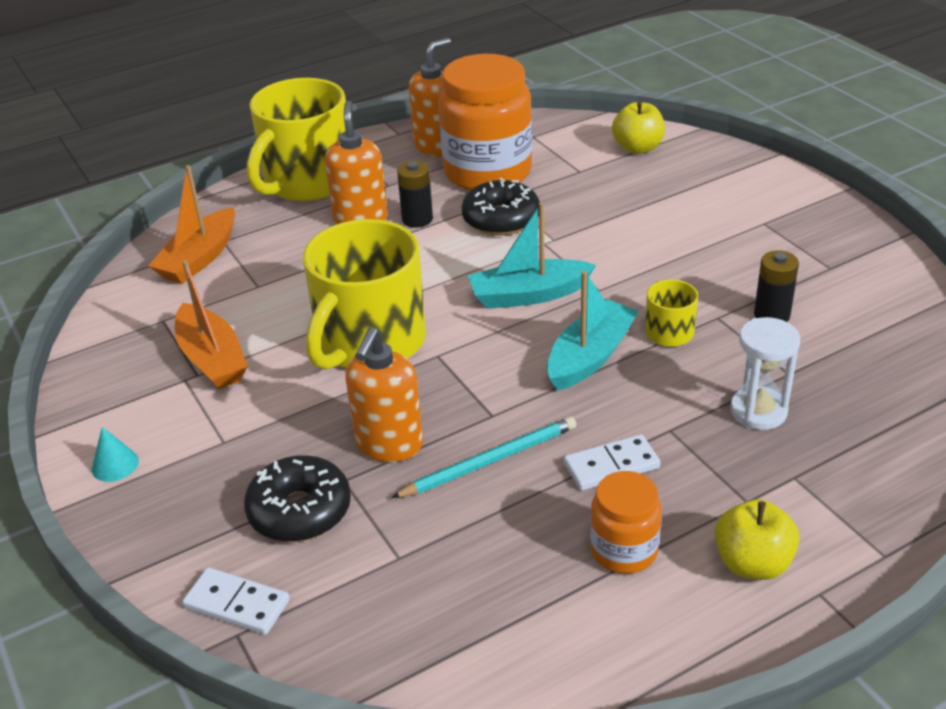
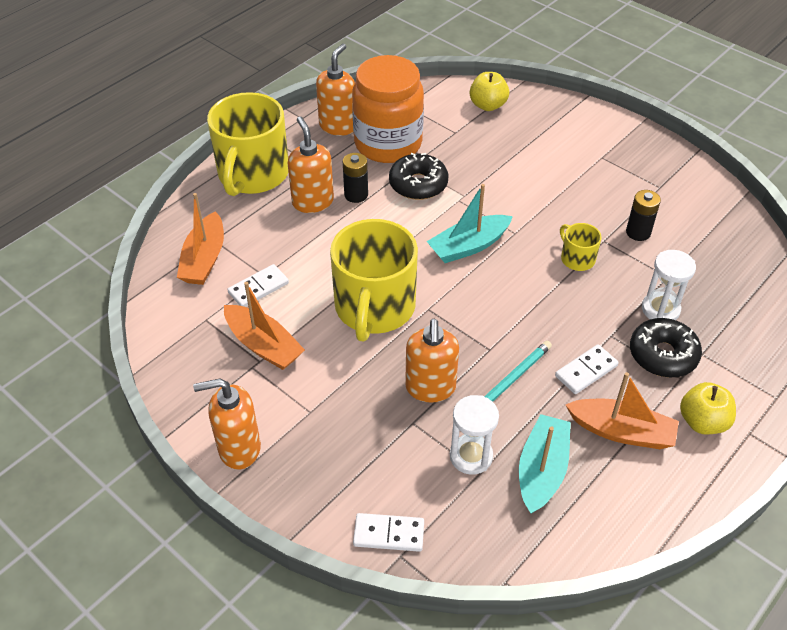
camera: 20 degrees left, 10 degrees up
turquoise cone [91,427,139,482] -> orange soap dispenser [193,378,261,469]
black donut [244,455,351,542] -> black donut moved to [630,318,702,378]
turquoise boat [547,271,639,391] -> turquoise boat moved to [519,414,571,514]
orange jar [590,471,662,574] -> orange boat [566,372,679,449]
none -> white domino [227,264,289,307]
none -> white hourglass [450,395,499,475]

